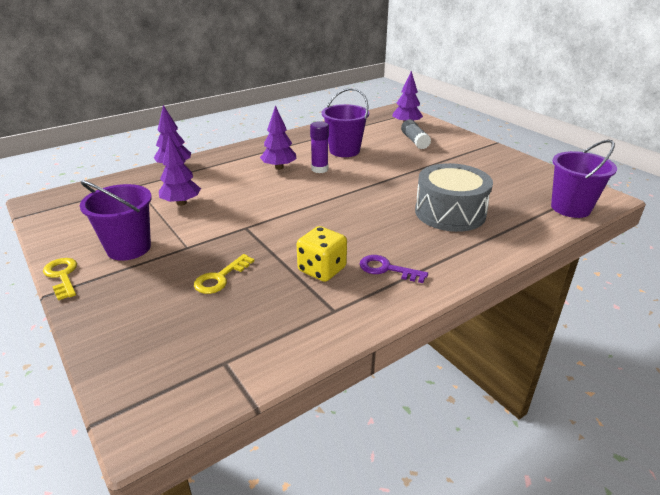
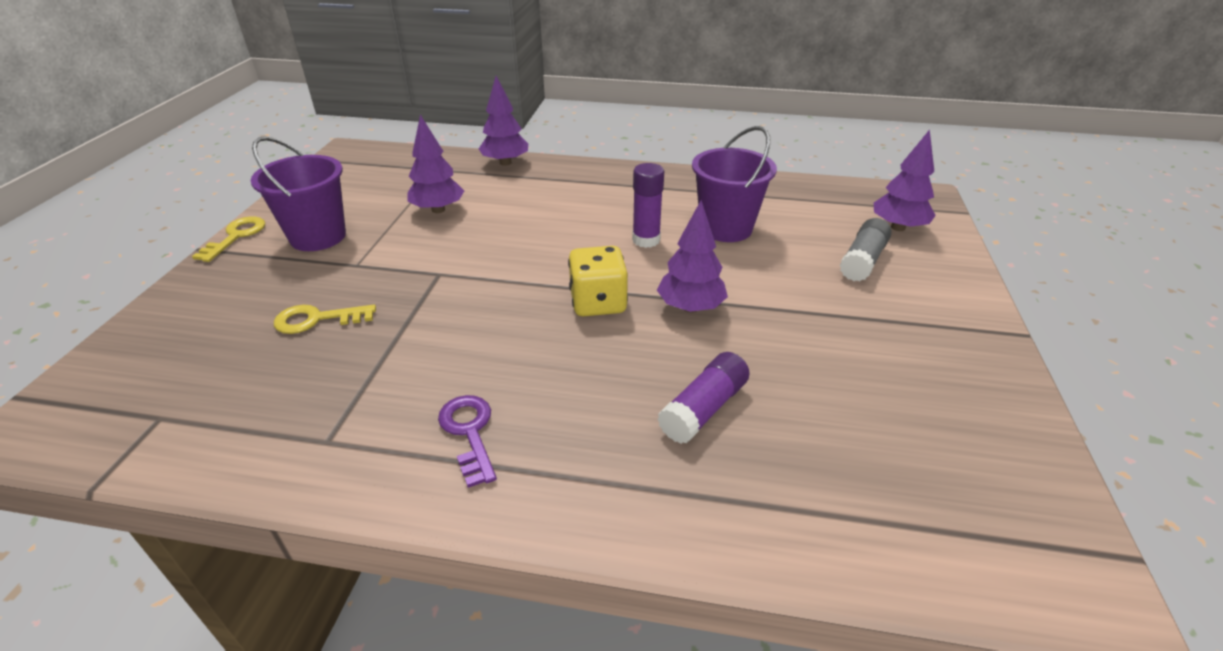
camera: 45 degrees right, 5 degrees up
purple tree [260,105,296,170] -> purple tree moved to [657,200,728,313]
yellow dice [297,226,347,282] -> yellow dice moved to [568,246,628,316]
grey drum [415,163,493,232] -> purple glue stick [657,352,750,444]
purple bucket [551,140,617,218] -> none

